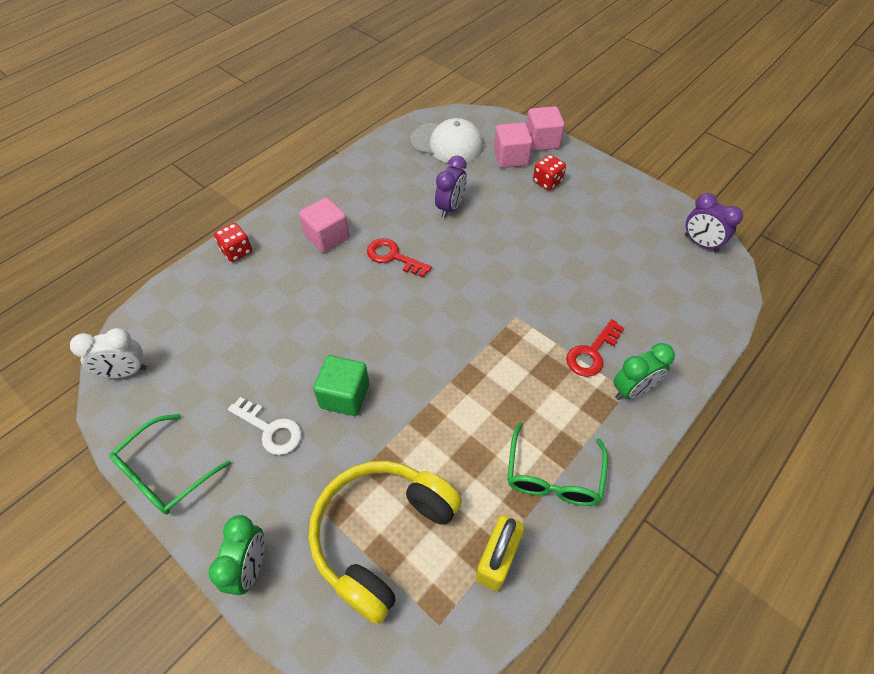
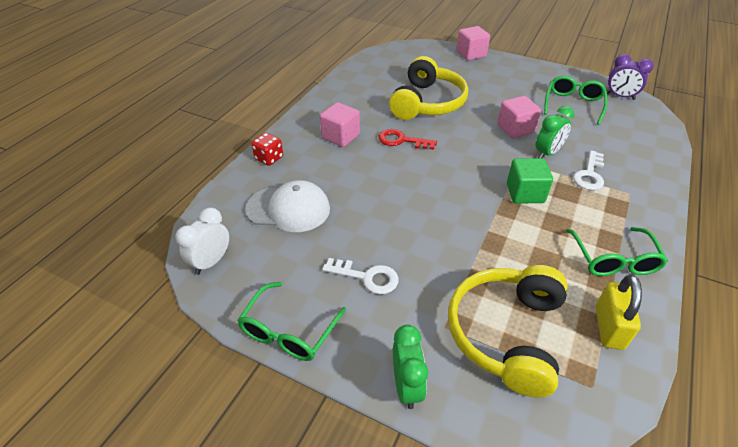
camera: 15 degrees left, 10 degrees down
white clock [70,328,147,378] -> white clock turned 150 degrees clockwise [175,207,229,275]
green cube [313,355,369,416] -> green cube moved to [507,158,553,203]
white cap [410,118,483,163] -> white cap moved to [245,180,330,232]
purple clock [435,155,467,218] -> yellow headphones [389,56,468,120]
pink cube [494,122,533,168] -> pink cube moved to [497,96,541,138]
red dice [533,154,566,190] -> none
red key [566,319,625,377] -> white key [573,150,604,190]
green clock [613,343,675,400] -> green clock moved to [535,106,574,158]
none -> green glasses [544,76,608,125]

